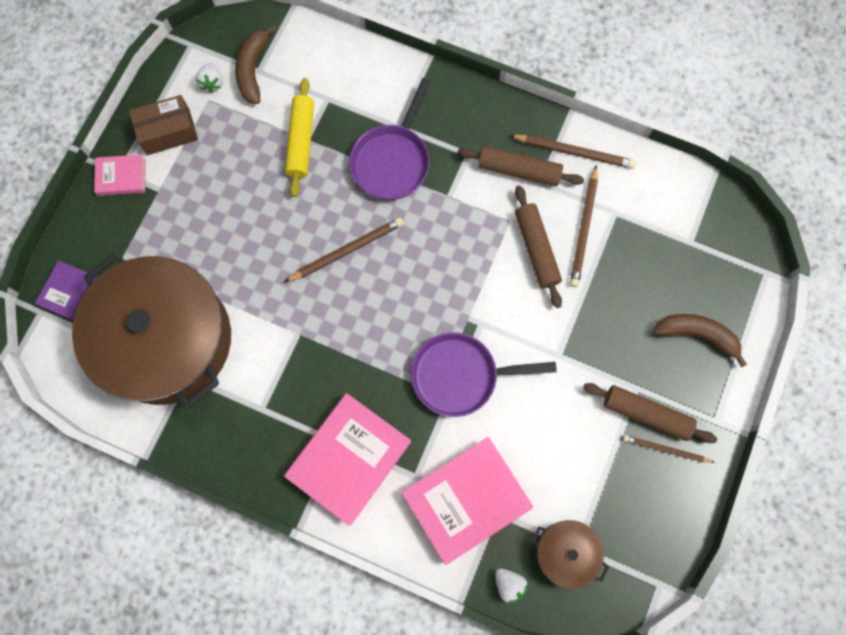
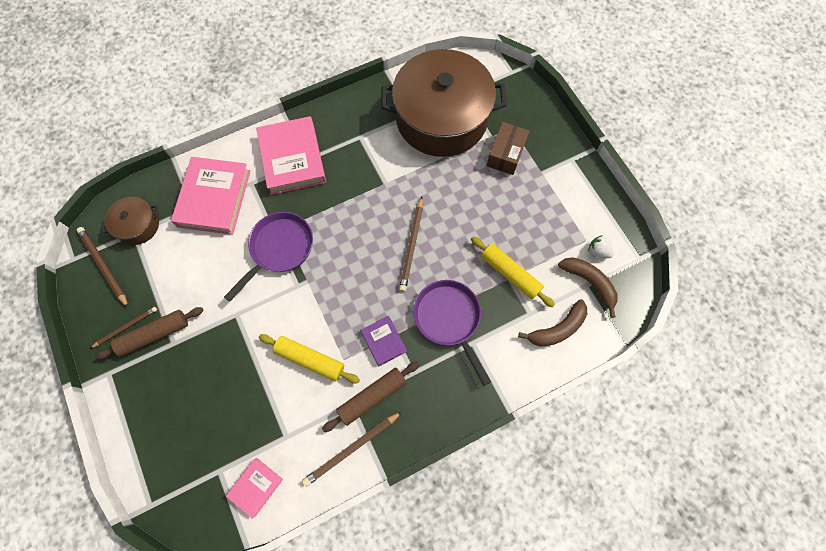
camera: 130 degrees right, 5 degrees down
purple book [35,260,96,320] -> purple book moved to [361,316,407,366]
pink book [94,155,146,196] -> pink book moved to [226,458,283,518]
brown box [129,95,198,155] -> brown box moved to [487,122,529,175]
white strawberry [495,568,528,604] -> none
brown rolling pin [515,185,562,308] -> yellow rolling pin [259,334,360,383]
brown pencil [570,165,598,287] -> brown pencil moved to [77,227,128,308]
brown banana [653,314,747,367] -> brown banana moved to [518,299,587,347]

